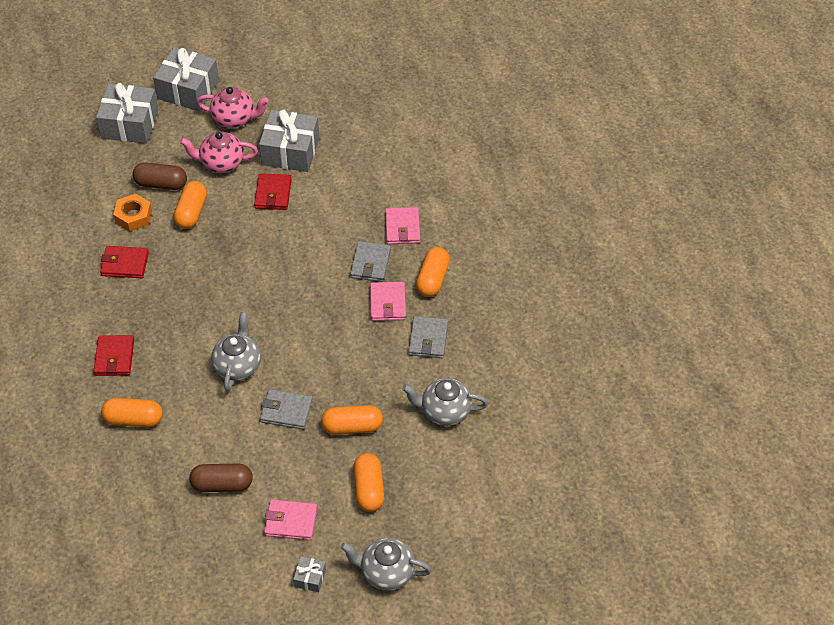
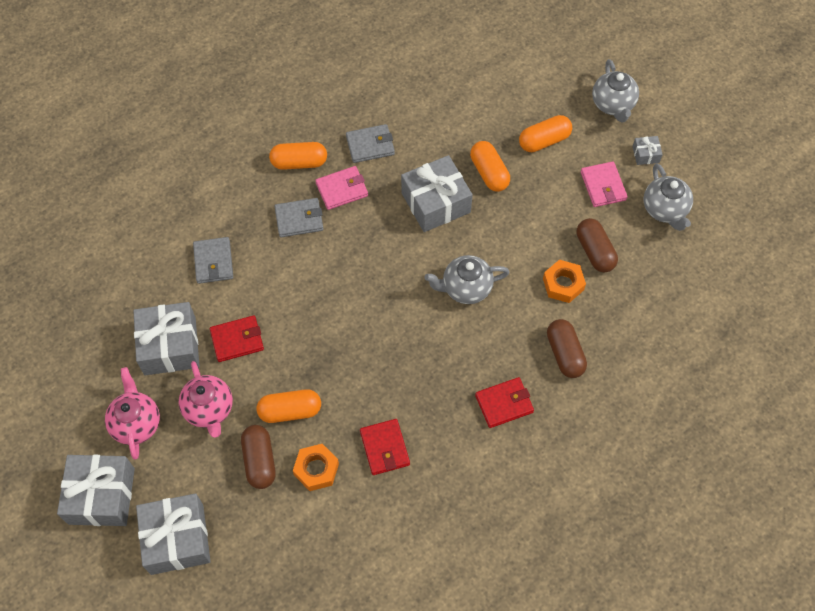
camera: 110 degrees left, 10 degrees up
orange capsule [101,398,163,427] -> brown capsule [547,319,587,378]
grey wallet [260,389,313,430] -> grey wallet moved to [193,237,233,284]
pink wallet [385,207,420,244] -> none
grey teapot [402,378,488,426] -> grey teapot moved to [644,164,693,231]
none -> grey gift [401,155,473,232]
none -> orange nut [543,260,586,303]

